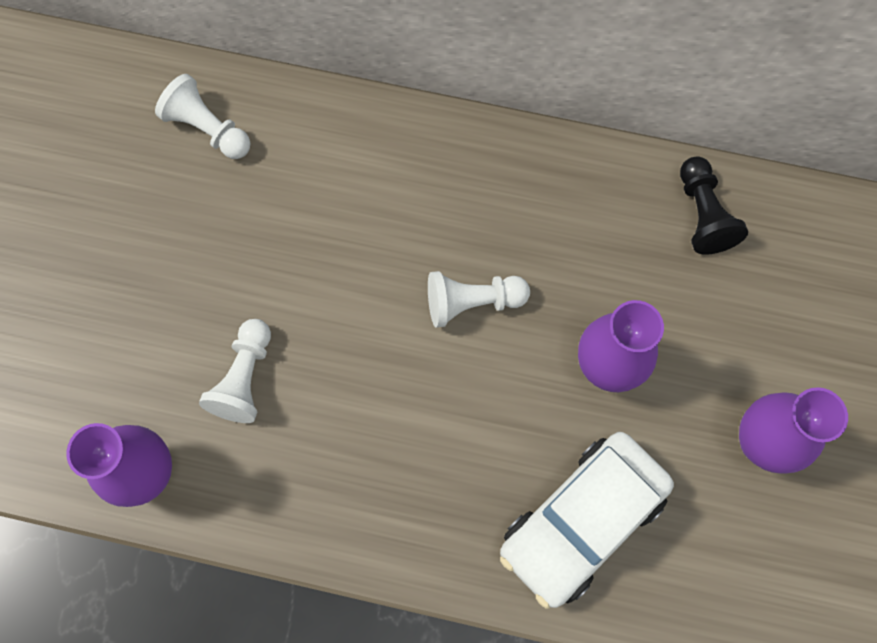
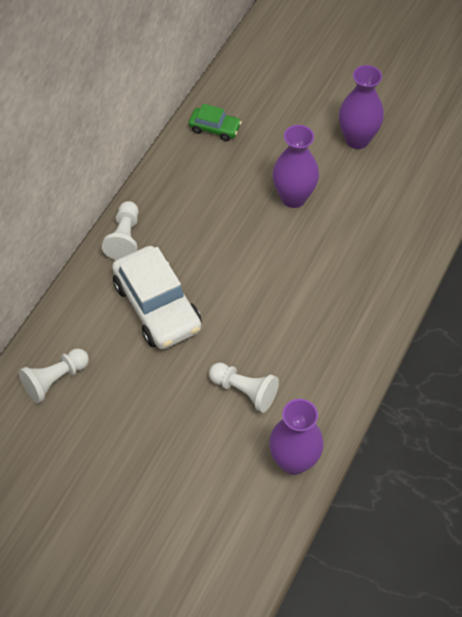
camera: 75 degrees left, 15 degrees down
white pawn [428,271,530,328] -> white pawn moved to [102,201,139,260]
white car [500,432,674,608] -> white car moved to [112,246,201,349]
black pawn [680,157,748,255] -> green car [189,104,242,141]

